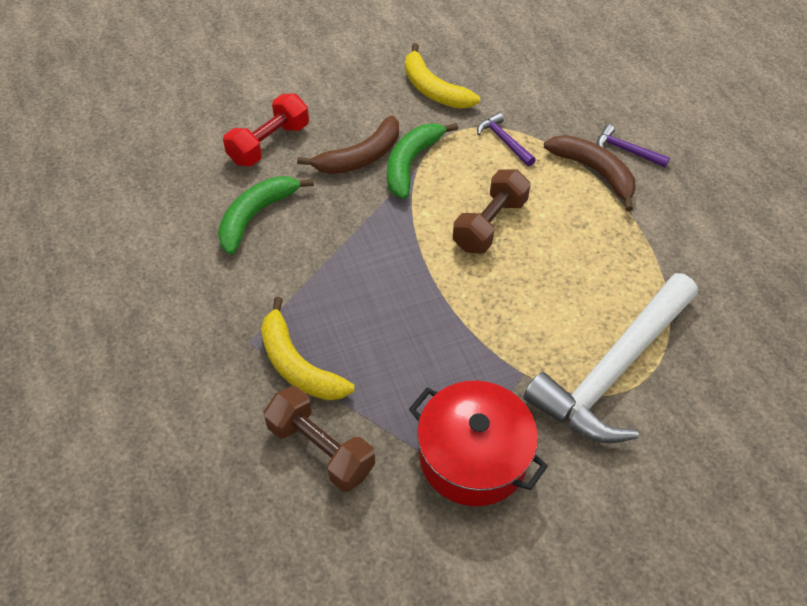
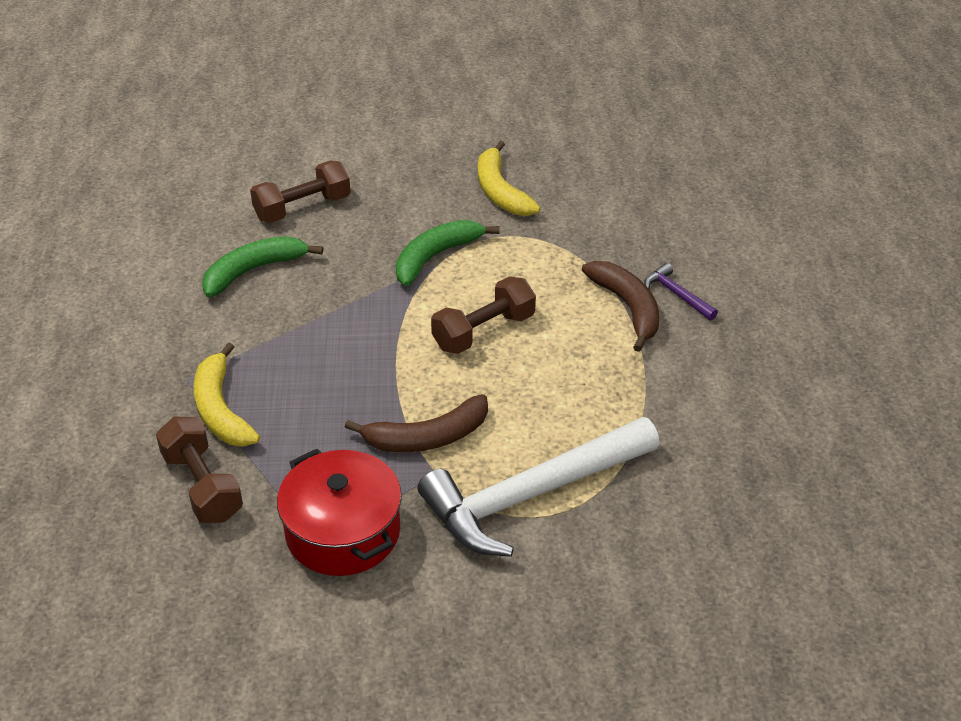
camera: 20 degrees right, 10 degrees down
red dumbbell [223,94,309,166] -> brown dumbbell [250,160,351,223]
brown banana [297,115,399,174] -> brown banana moved to [345,394,488,452]
purple hammer [477,112,536,166] -> none

